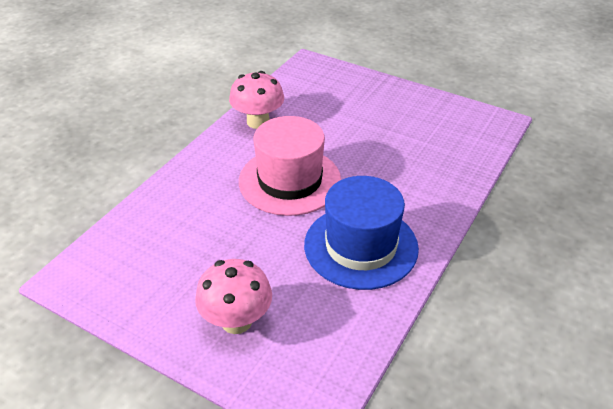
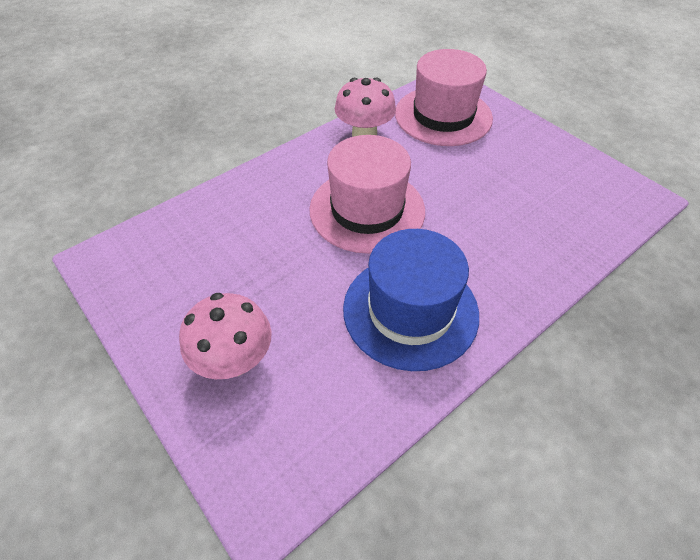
camera: 20 degrees right, 10 degrees up
none -> pink hat [395,49,493,146]

